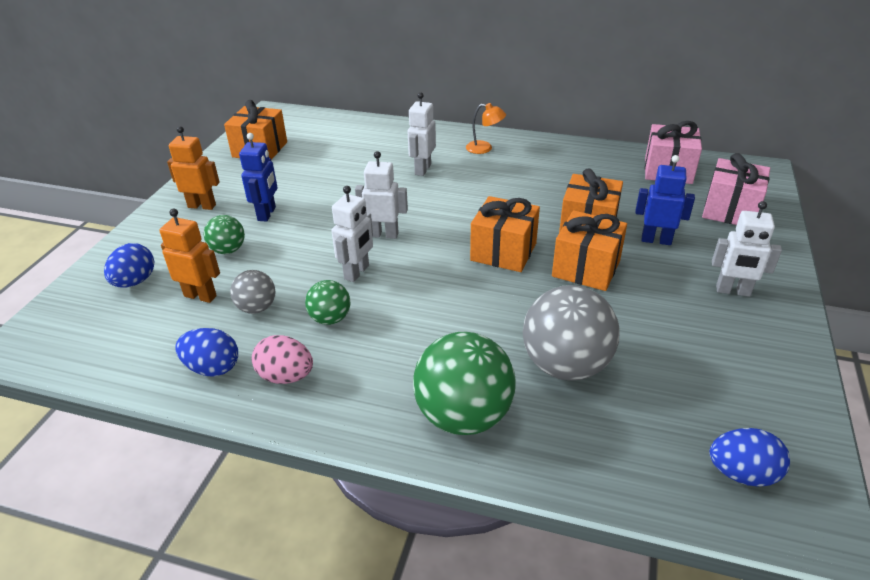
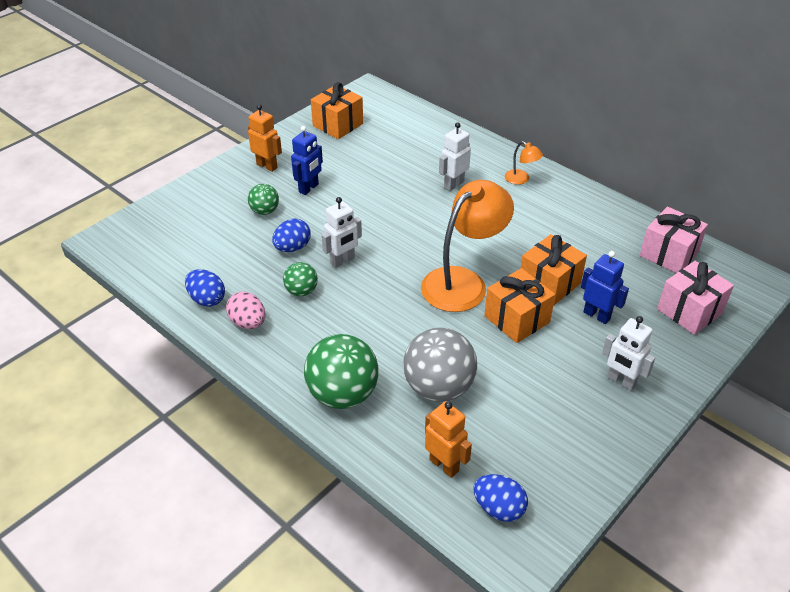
camera: 25 degrees right, 5 degrees up
blue egg [104,243,154,287] -> blue egg moved to [272,218,311,252]
orange robot [159,209,220,303] -> orange robot moved to [425,401,472,478]
grey ball [230,270,276,314] -> none
white robot [355,151,408,239] -> none
orange gift [470,196,540,272] -> orange lamp [421,180,514,312]

